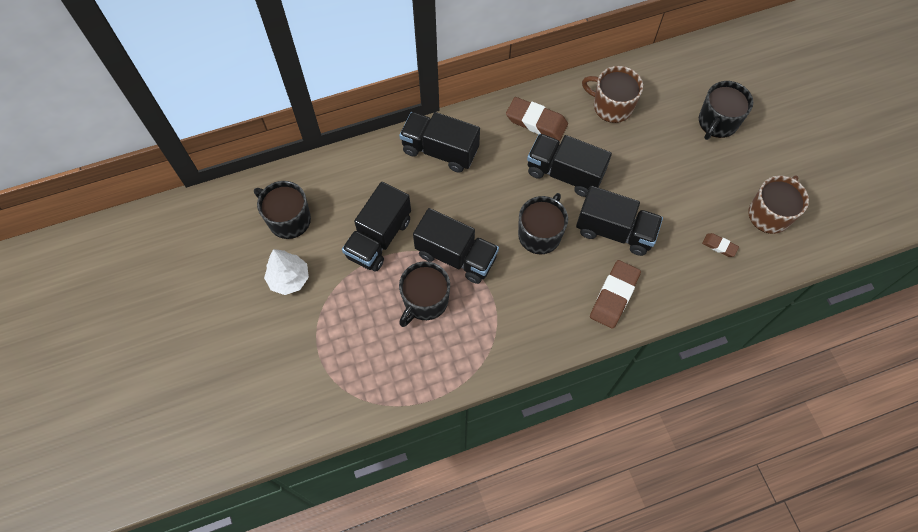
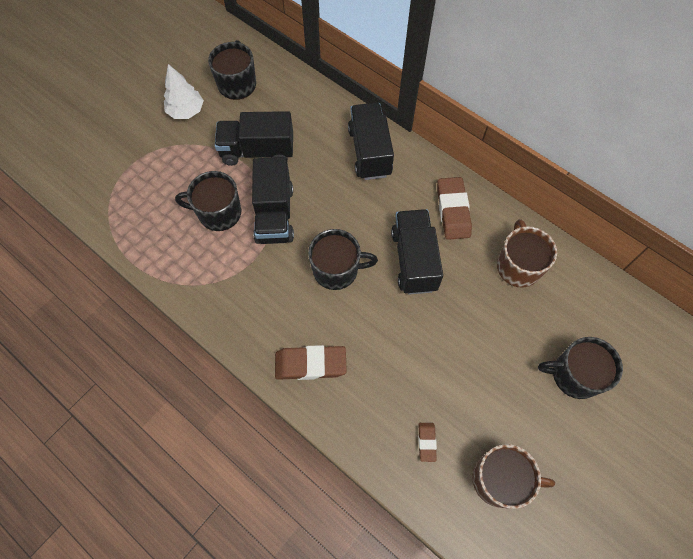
camera: 60 degrees right, 0 degrees up
black truck [576,186,663,256] -> none

